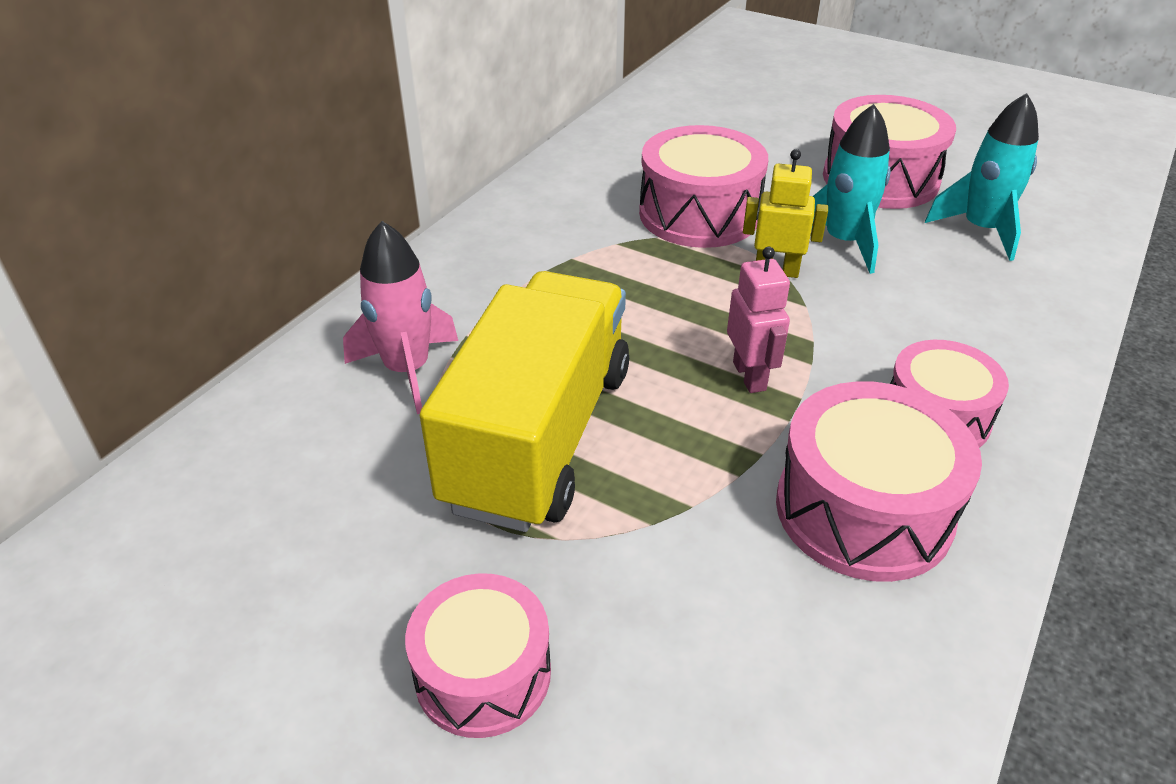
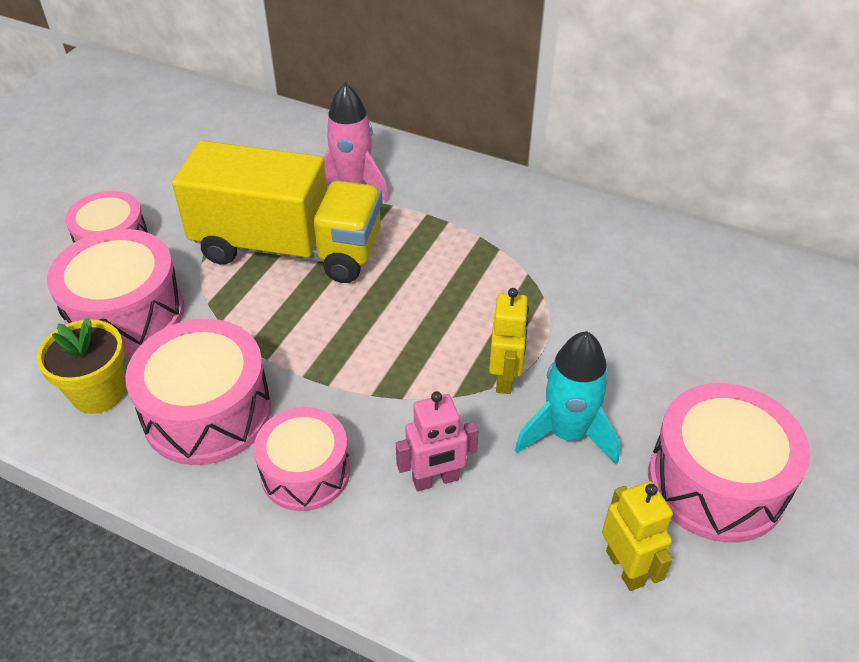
camera: 85 degrees right, 5 degrees up
pink drum [639,125,768,248] -> pink drum moved to [47,229,184,357]
pink robot [727,247,790,393] -> pink robot moved to [396,391,479,491]
turquoise rocket [925,93,1039,261] -> yellow robot [602,481,673,591]
none -> yellow flower pot [37,318,125,414]

